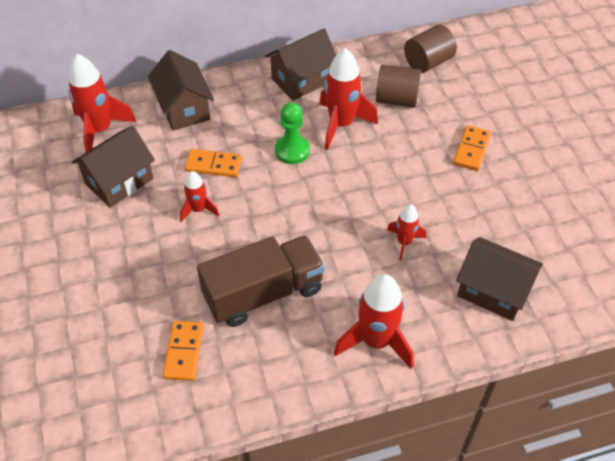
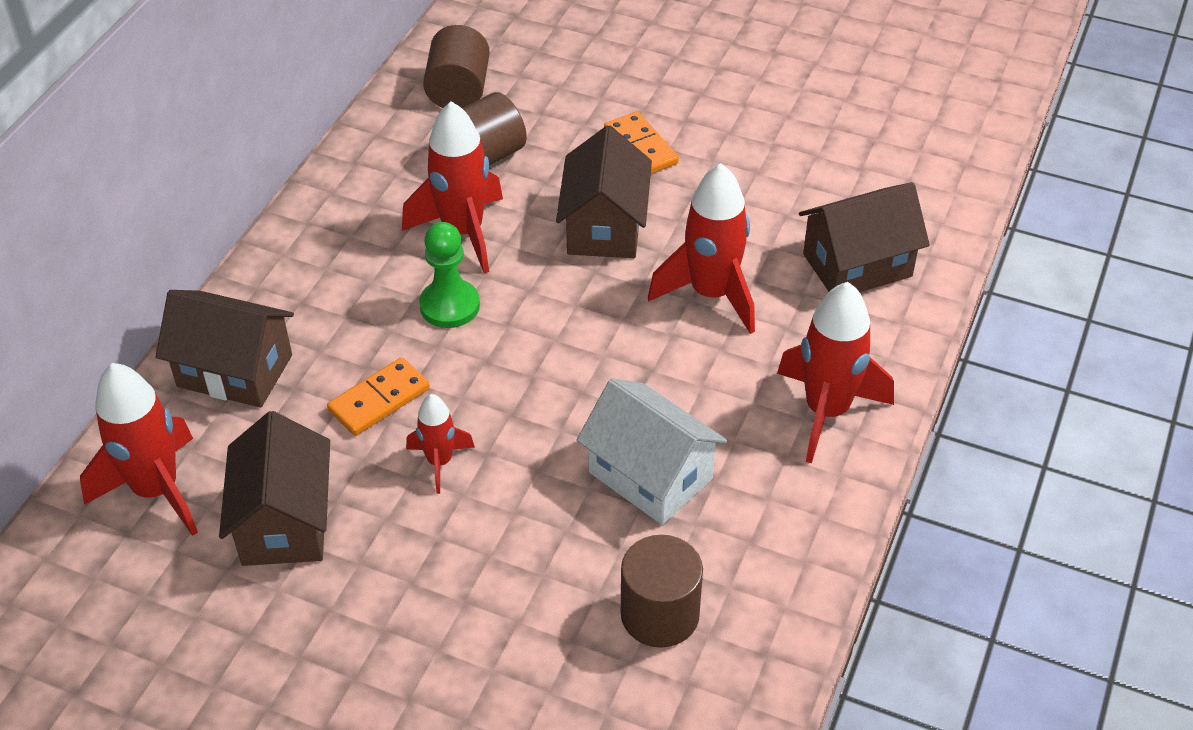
camera: 50 degrees left, 5 degrees down
orange domino [163,321,204,381] -> brown cylinder [621,535,703,648]
brown truck [197,235,325,327] -> white house [576,378,727,525]
brown house [265,29,336,101] -> brown house moved to [556,125,652,258]
red rocket [387,204,426,261] -> red rocket [648,163,755,334], size x1.80

